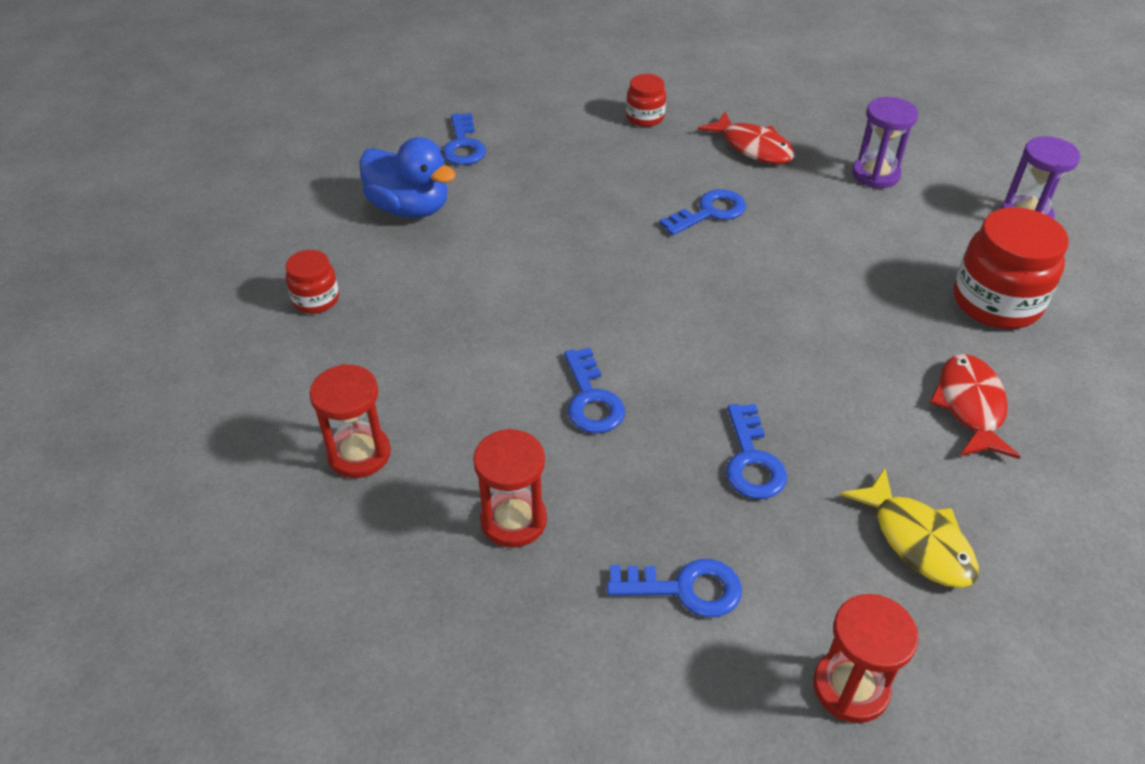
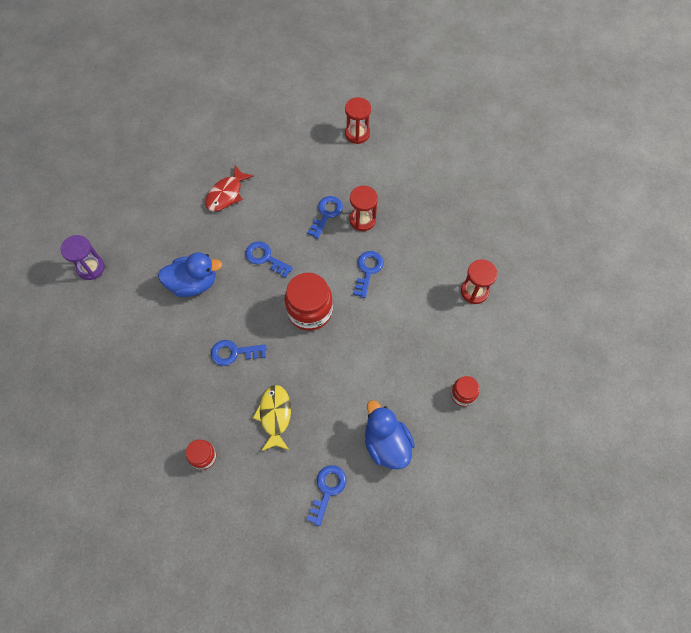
camera: 150 degrees left, 20 degrees up
red hourglass [473,429,547,548] -> red hourglass moved to [349,186,378,231]
blue key [607,559,742,617] -> blue key moved to [245,241,293,278]
red fish [698,112,795,164] -> none
yellow fish [840,468,979,588] -> yellow fish moved to [253,385,291,451]
purple hourglass [852,97,918,188] -> none
red jar [954,207,1069,329] -> red jar moved to [284,273,333,331]
none -> blue duck [158,252,222,297]

